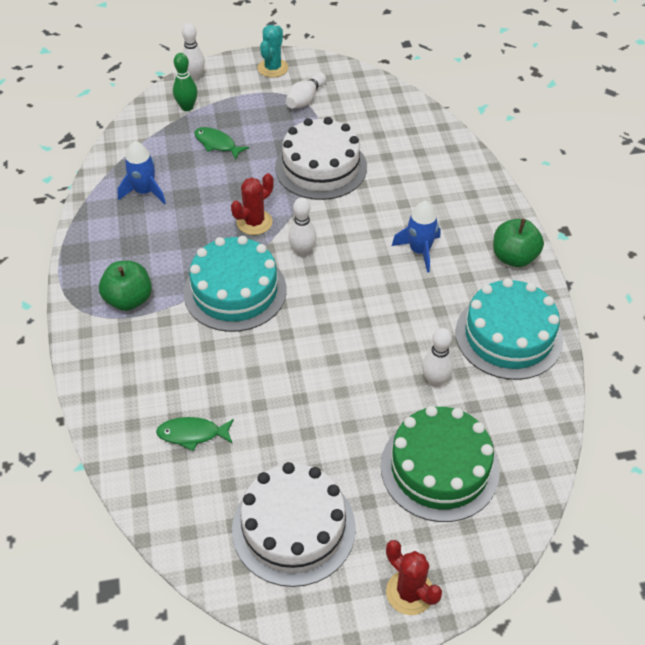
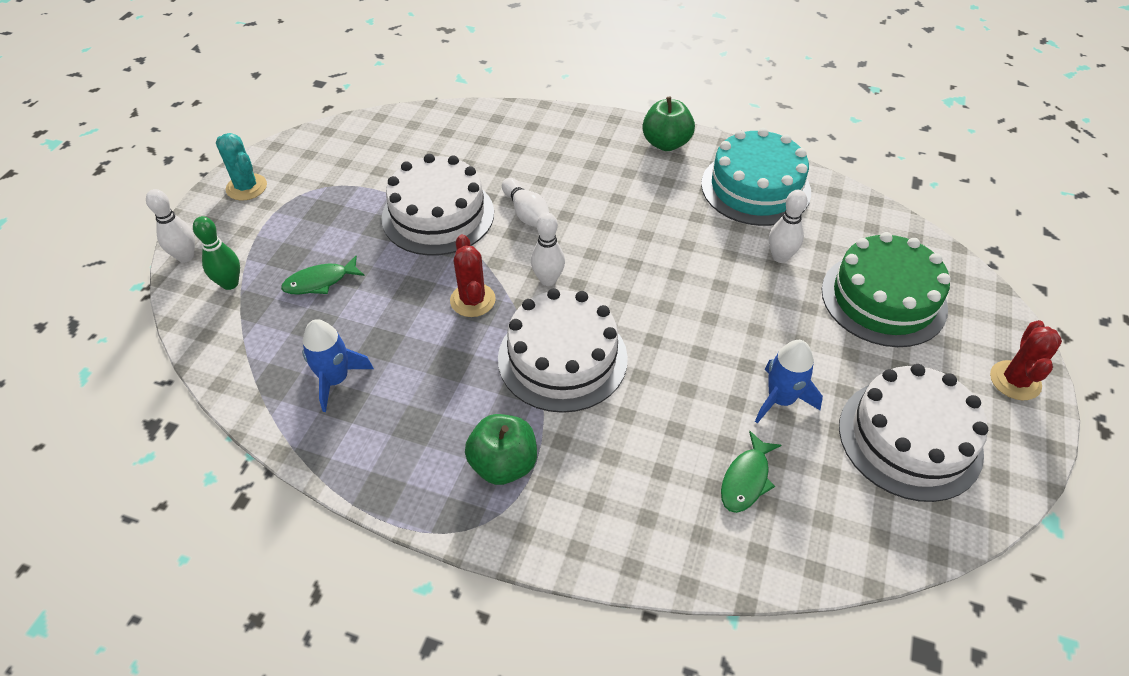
camera: 60 degrees left, 0 degrees up
turquoise cake [183,236,287,332] -> white cake [498,288,628,413]
white bowling pin [286,72,326,108] -> white bowling pin moved to [502,178,549,227]
red cactus [386,540,442,615] -> red cactus turned 60 degrees counterclockwise [990,320,1062,400]
blue rocket [392,201,440,273] -> blue rocket moved to [755,340,823,423]

